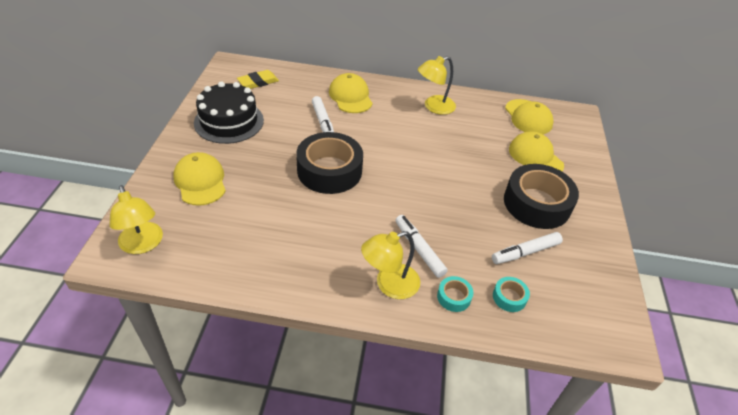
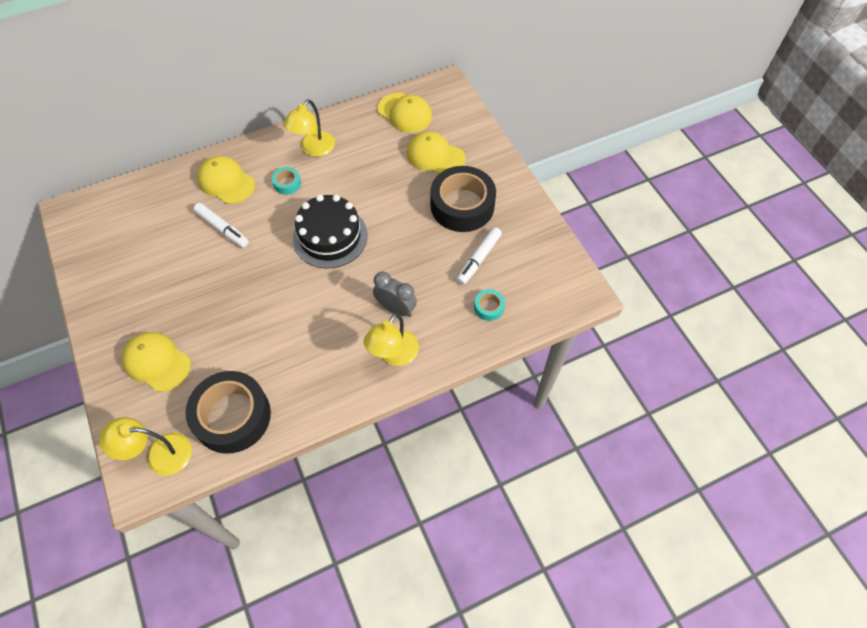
camera: 30 degrees left, 15 degrees up
yellow lamp [109,185,163,254] -> yellow lamp turned 150 degrees clockwise [99,417,192,476]
black cake [194,81,264,144] -> black cake moved to [293,194,367,269]
yellow eraser [237,70,279,89] -> none
black tape [296,132,363,194] -> black tape moved to [186,371,271,454]
white marker [395,215,448,278] -> grey clock [373,271,417,317]
turquoise tape [437,276,473,312] -> turquoise tape moved to [272,167,301,195]

